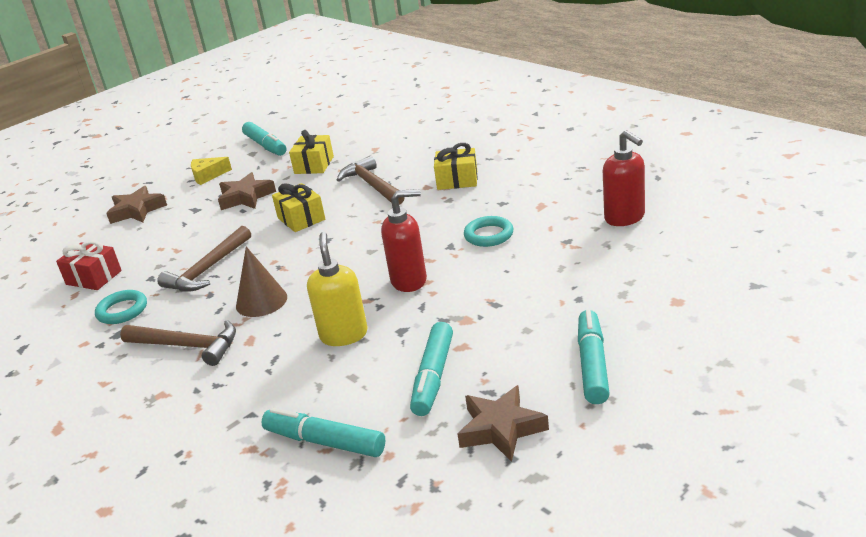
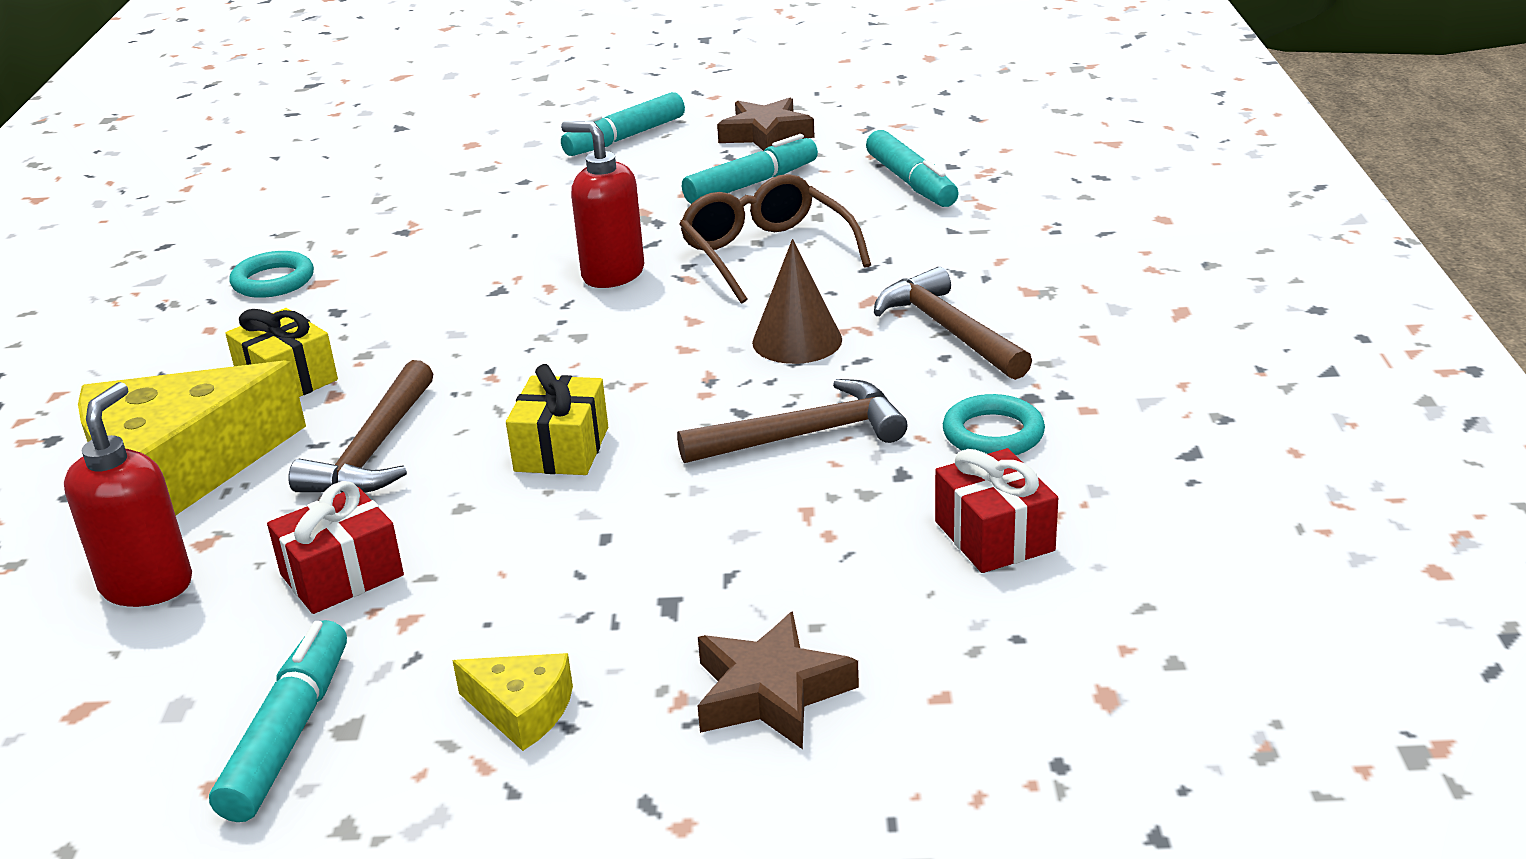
camera: 140 degrees left, 0 degrees up
brown star [218,172,276,210] -> none
yellow gift [289,130,334,174] -> red gift [267,481,404,614]
yellow soap dispenser [307,232,368,346] -> brown glasses [679,174,871,304]
turquoise ring [464,216,513,247] -> turquoise ring moved to [229,251,314,298]
red soap dispenser [603,130,645,226] -> red soap dispenser moved to [64,382,192,607]
none -> yellow cheese [78,360,306,515]

